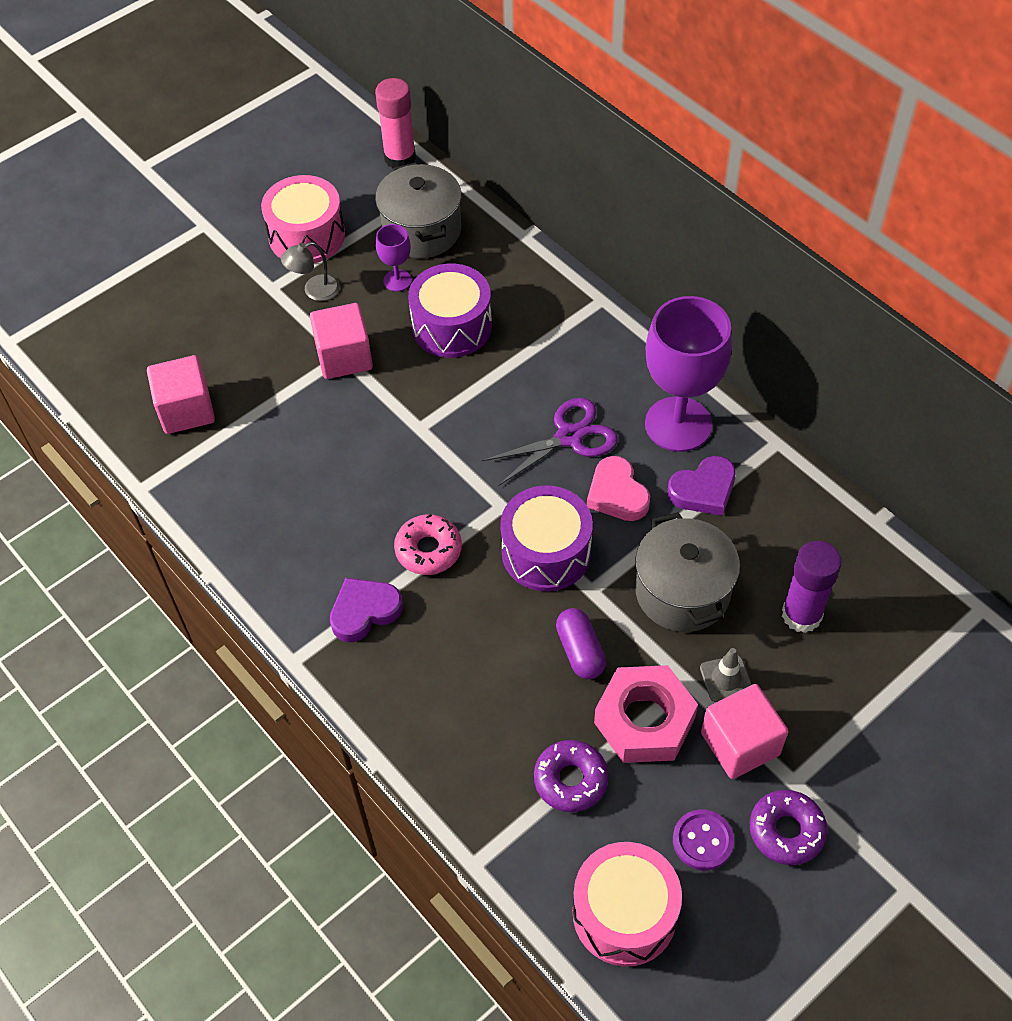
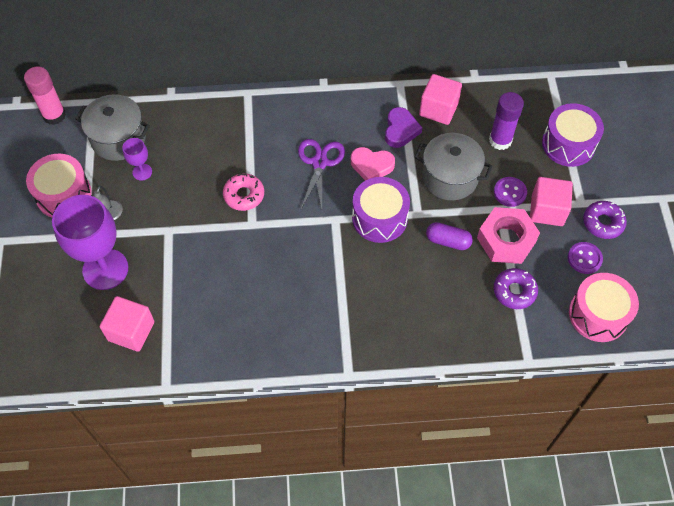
camera: 55 degrees left, 5 degrees up
pink cube [310,303,373,379] -> pink cube moved to [419,74,462,125]
purple heart [330,578,403,642] -> none
pink donut [394,514,462,575] -> pink donut moved to [223,173,264,211]
purple drum [408,264,492,358] -> purple drum moved to [542,103,604,167]
purple goblet [645,296,732,452] -> purple goblet moved to [52,195,128,290]
grey traffic cone [700,648,752,702] -> purple button [494,177,527,207]

